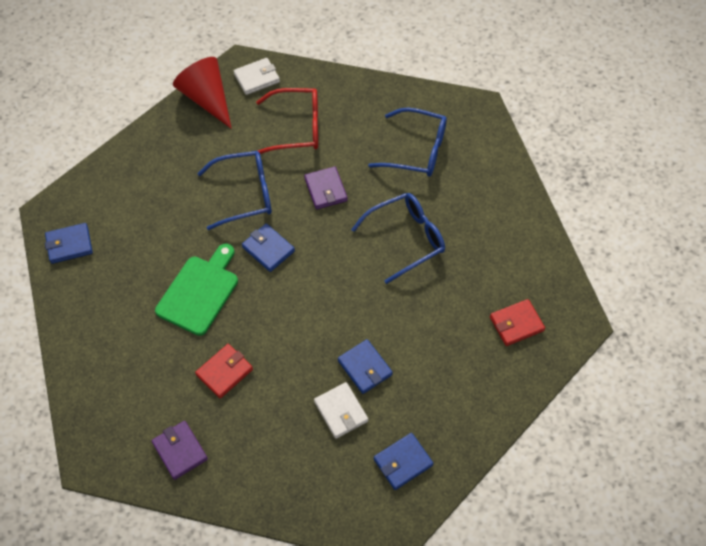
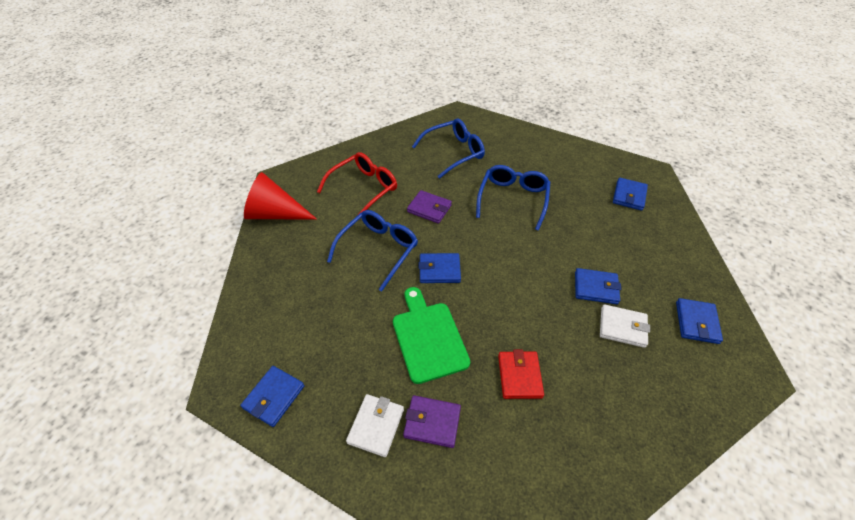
camera: 45 degrees left, 10 degrees down
purple wallet [152,421,208,480] -> purple wallet moved to [403,395,461,448]
white wallet [234,58,280,95] -> white wallet moved to [346,394,404,457]
red wallet [490,299,545,346] -> blue wallet [613,178,648,211]

